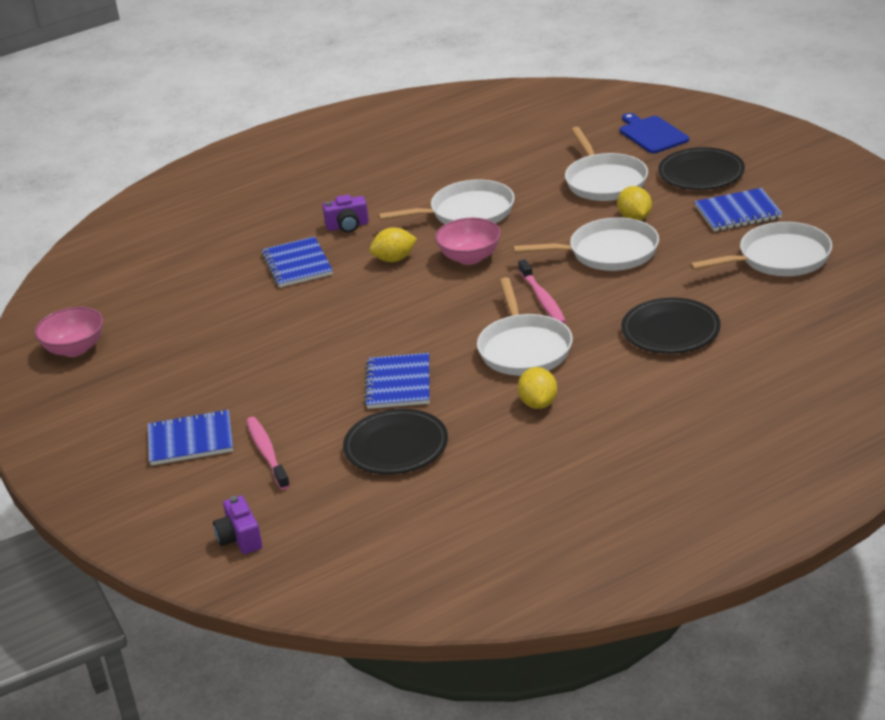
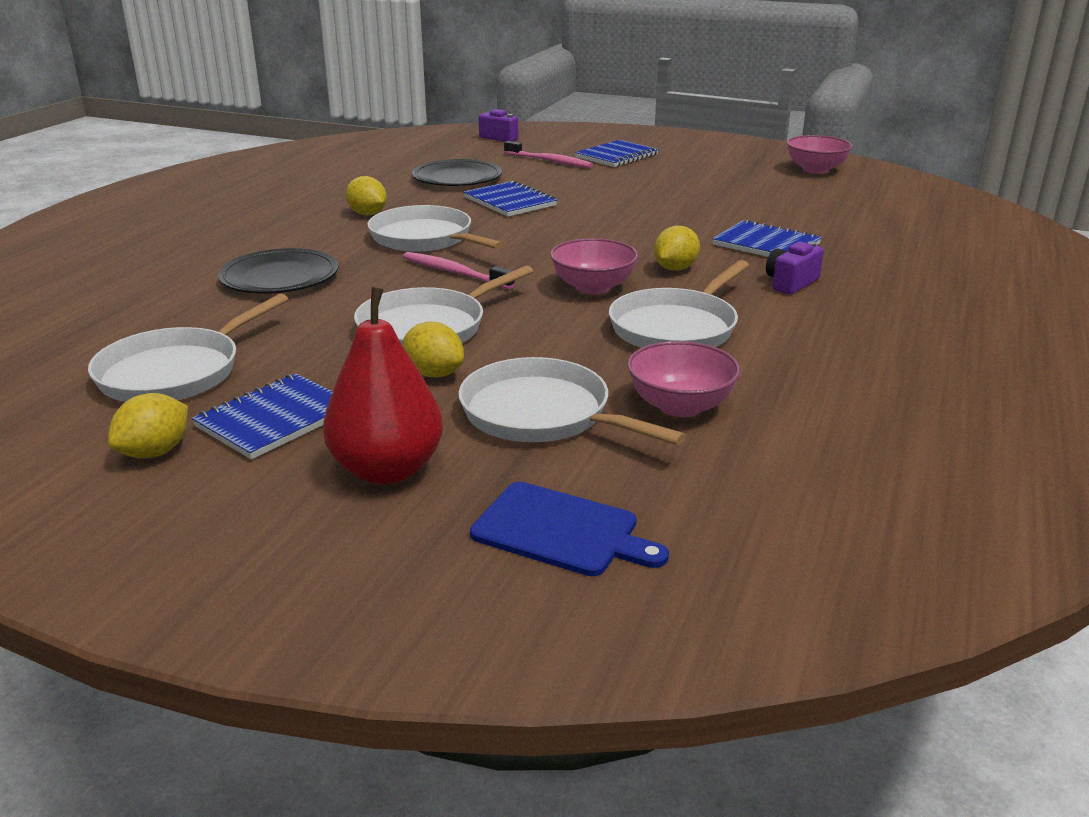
camera: 140 degrees right, 5 degrees down
black plate [658,147,745,190] -> red pear [323,287,443,484]
none -> yellow lemon [108,393,188,459]
none -> pink bowl [627,341,741,417]

